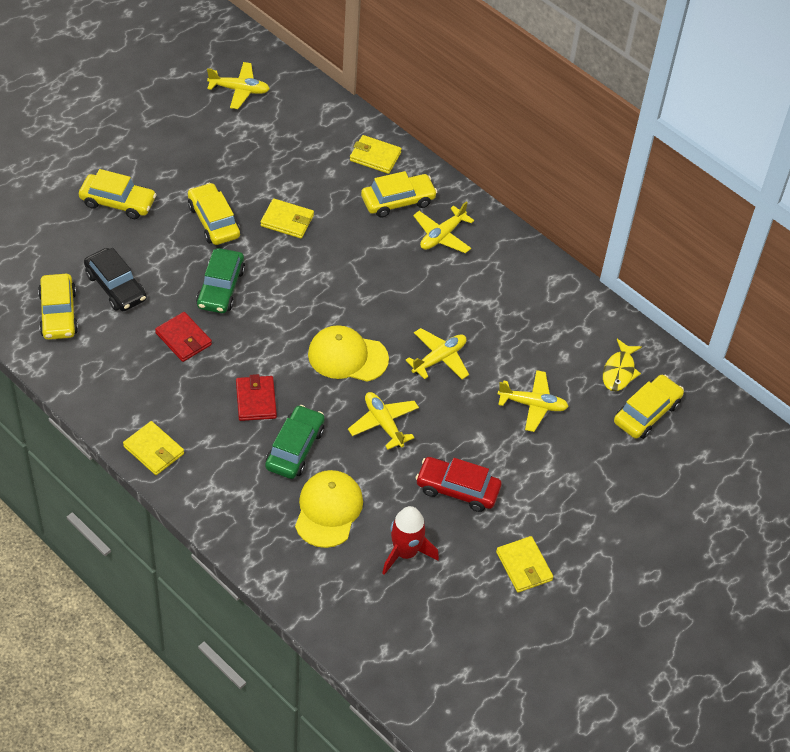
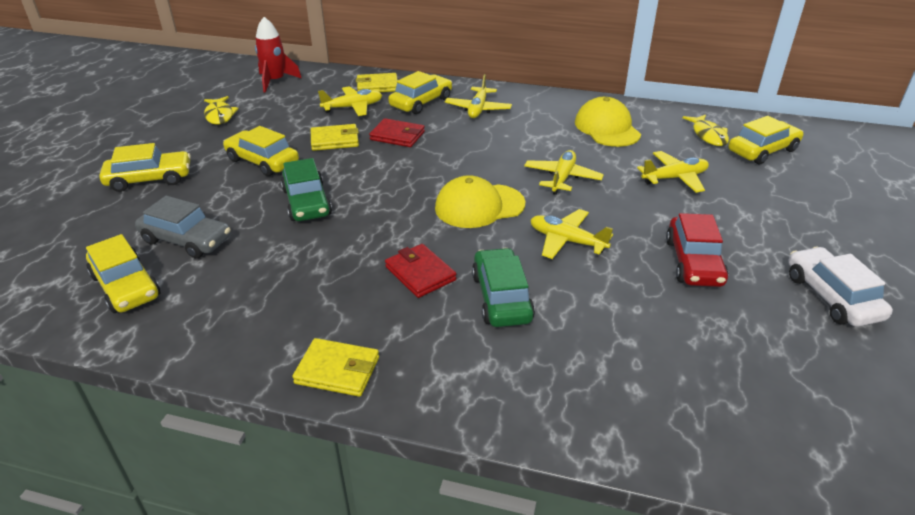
camera: 25 degrees left, 15 degrees down
black car [84,248,147,311] -> grey car [135,196,231,258]
red wallet [155,312,212,362] -> red wallet moved to [369,118,425,147]
yellow plane [207,62,270,109] -> yellow plane moved to [318,86,382,116]
yellow cap [295,470,363,548] -> yellow cap moved to [575,97,641,147]
red rocket [382,506,439,575] -> red rocket moved to [255,17,302,93]
red car [415,457,502,512] -> red car turned 75 degrees counterclockwise [666,213,728,287]
yellow wallet [496,536,553,593] -> white car [788,247,893,327]
yellow car [614,375,684,439] -> yellow car turned 45 degrees clockwise [728,116,803,165]
none -> yellow fish [204,96,239,125]

